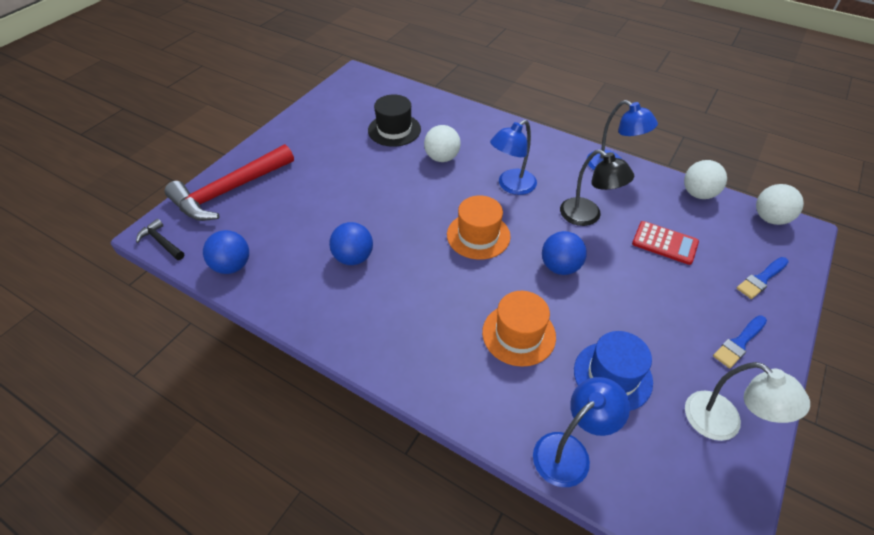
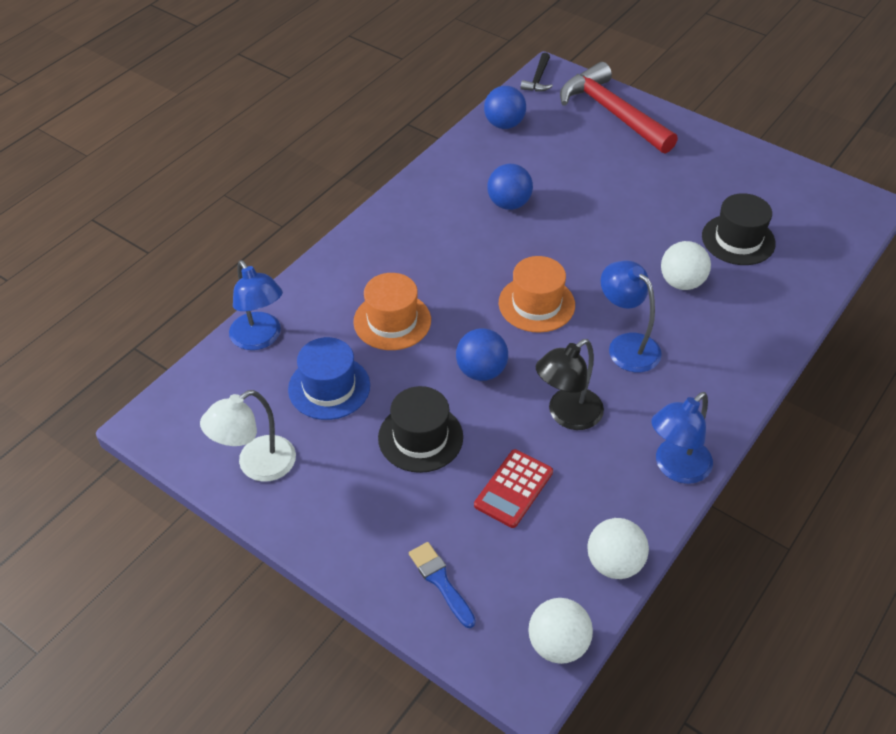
camera: 95 degrees right, 0 degrees up
black hammer [136,219,184,260] -> black hammer turned 150 degrees clockwise [521,53,553,92]
blue brush [713,315,767,368] -> none
none -> black hat [378,386,463,473]

